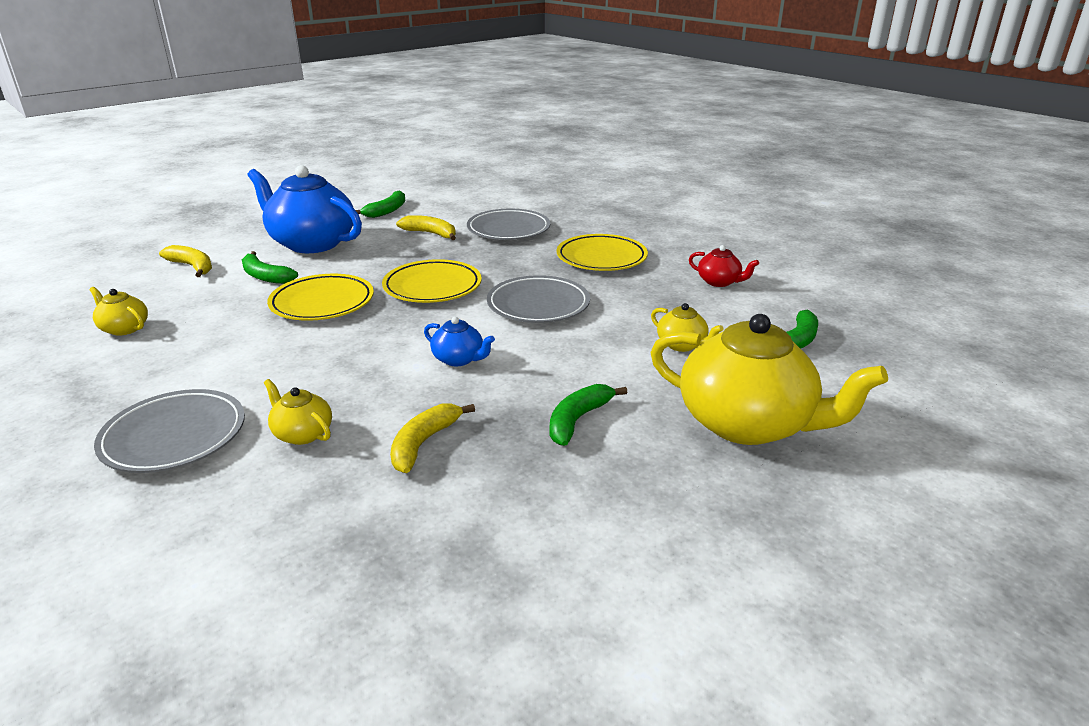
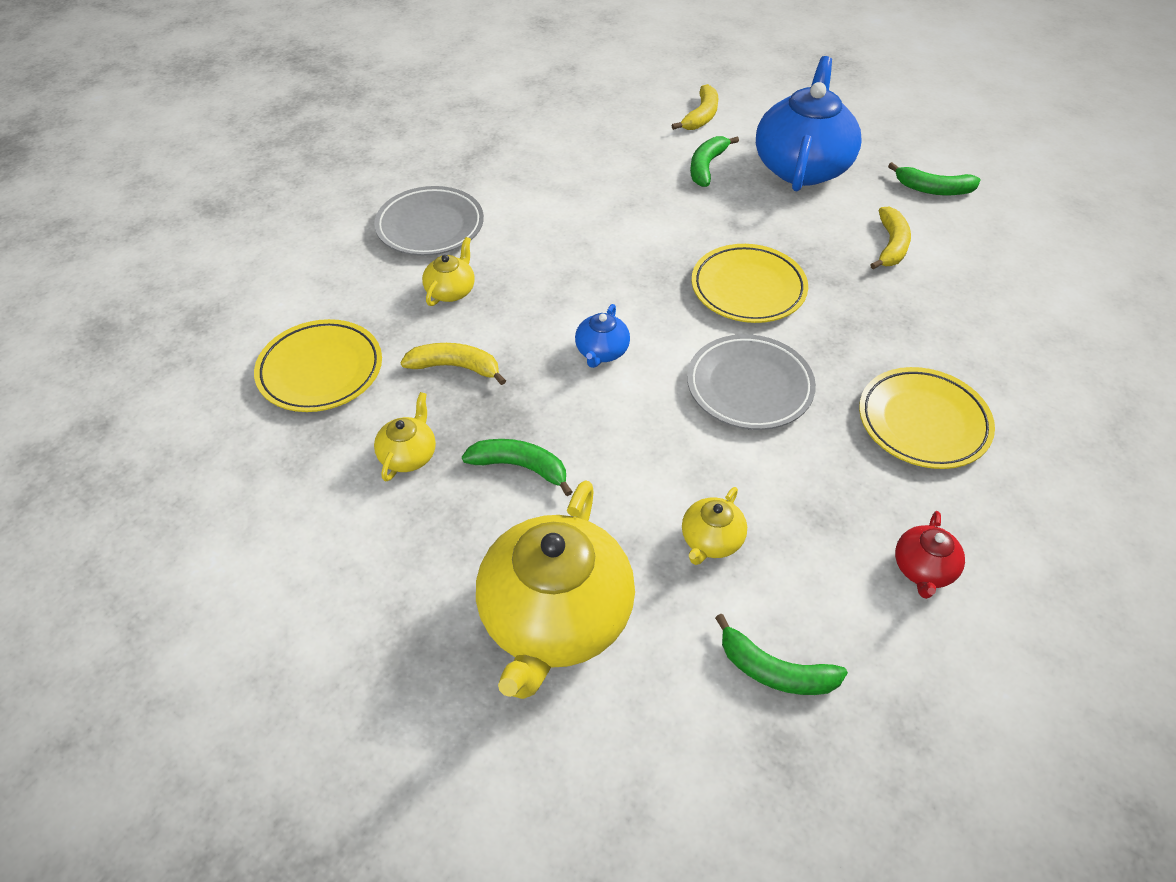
camera: 75 degrees right, 20 degrees up
yellow teapot [89,287,148,336] -> yellow teapot moved to [374,392,436,481]
yellow plate [267,274,374,321] -> yellow plate moved to [254,319,382,412]
grey plate [467,209,550,240] -> none

